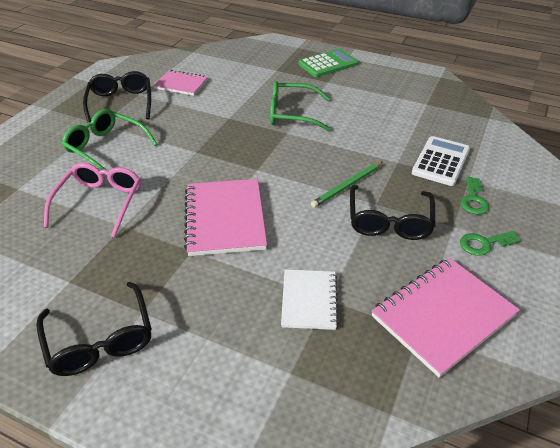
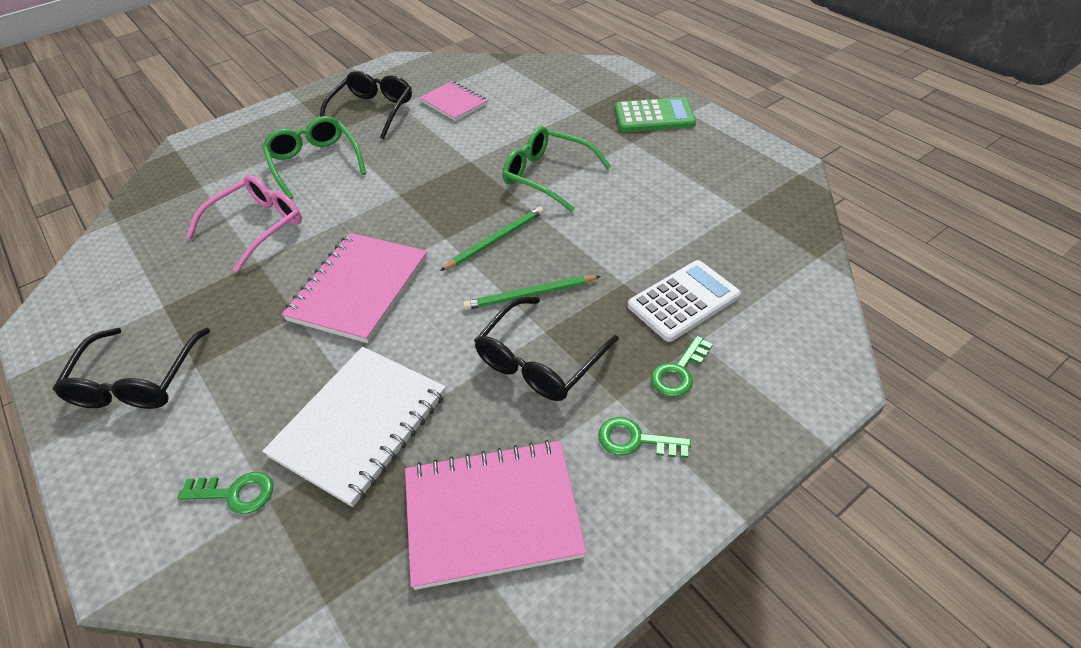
camera: 30 degrees right, 5 degrees up
white notebook [281,269,339,330] -> white notebook [262,347,446,507], size x1.64
none -> green key [177,472,273,514]
none -> green pencil [440,206,544,271]

